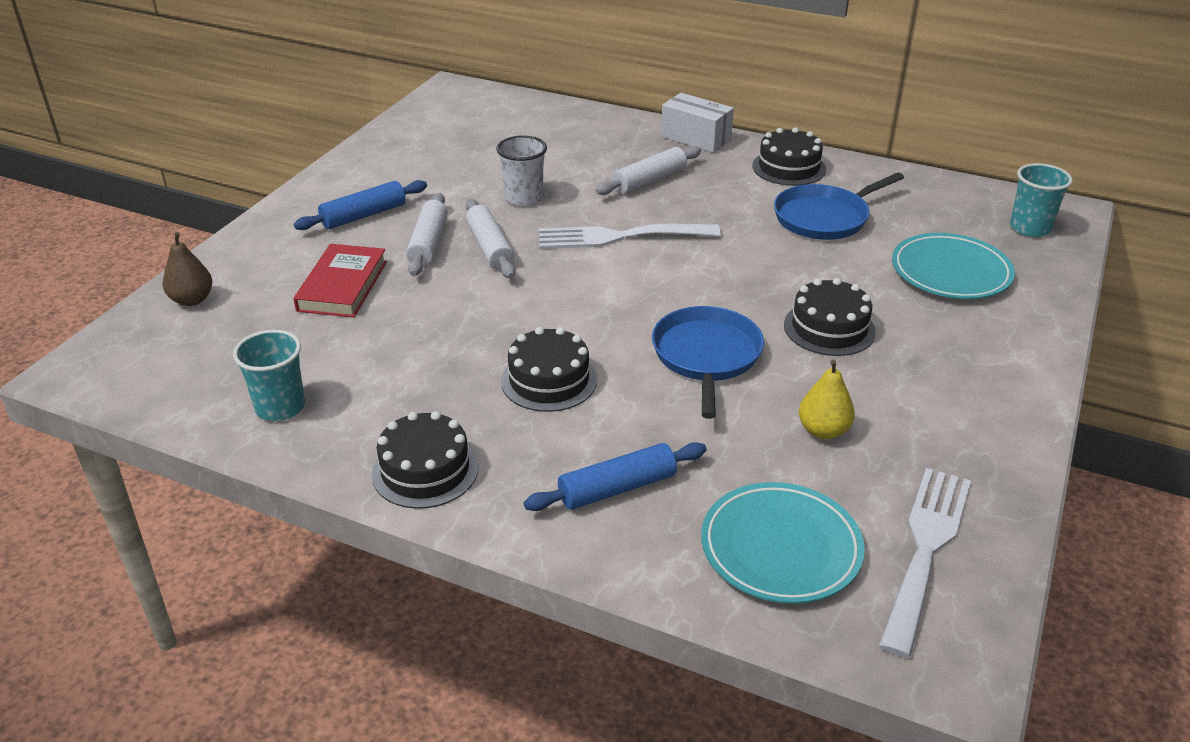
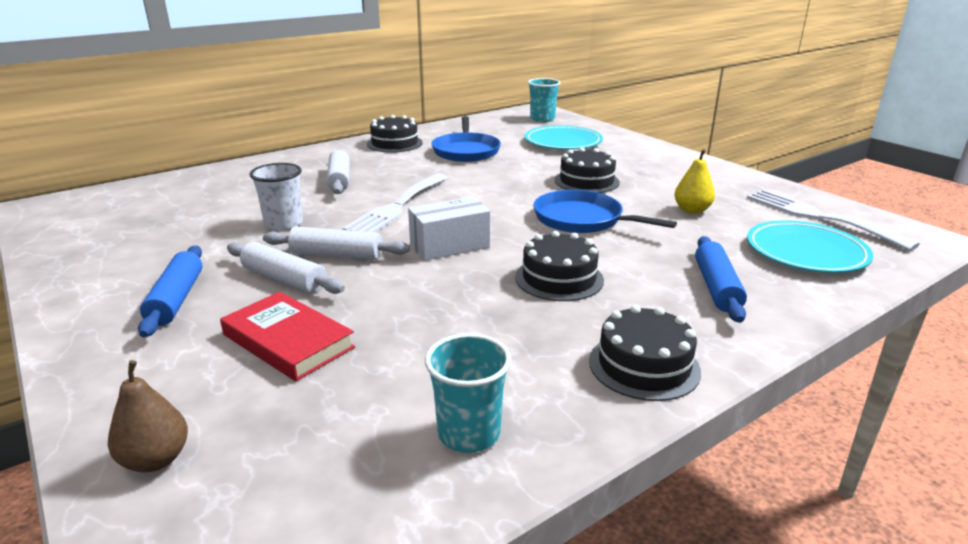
camera: 60 degrees left, 10 degrees down
white box [661,93,734,153] -> white box moved to [408,197,490,261]

